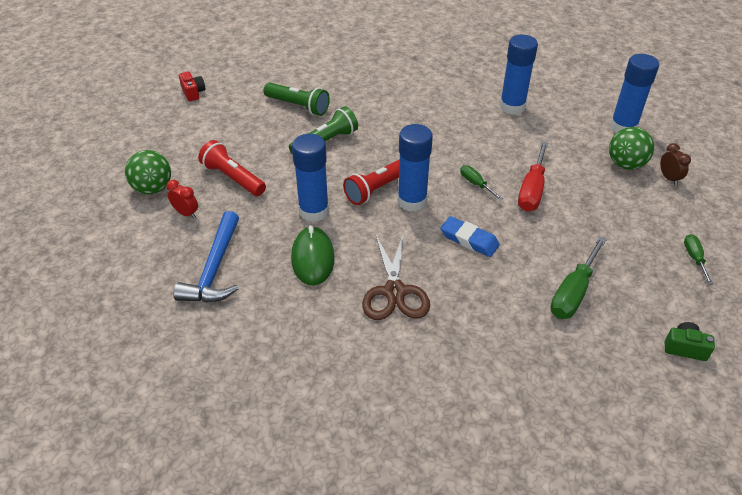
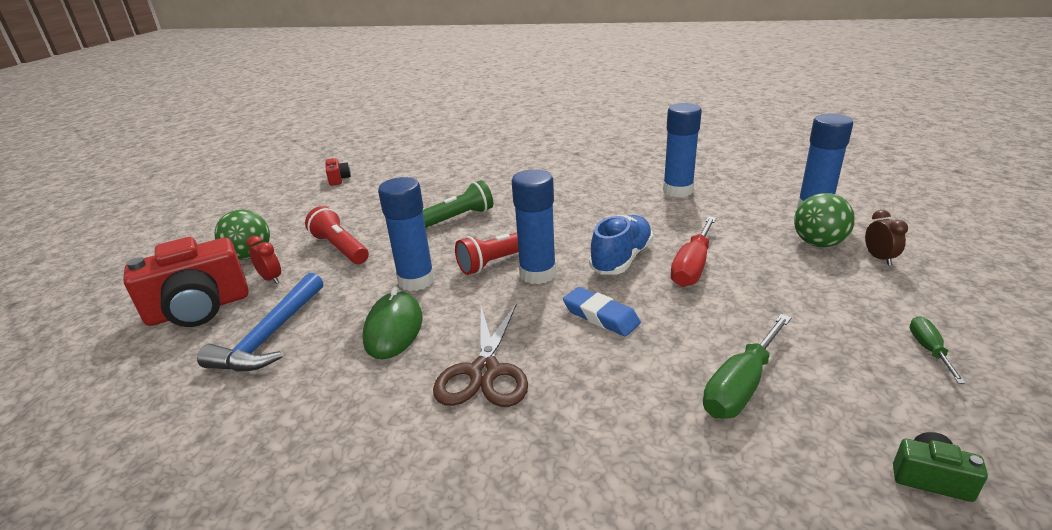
camera: 10 degrees right, 15 degrees down
green flashlight [264,83,330,116] -> none
green screwdriver [460,165,503,200] -> blue shoe [589,215,653,275]
none -> red camera [123,237,249,327]

